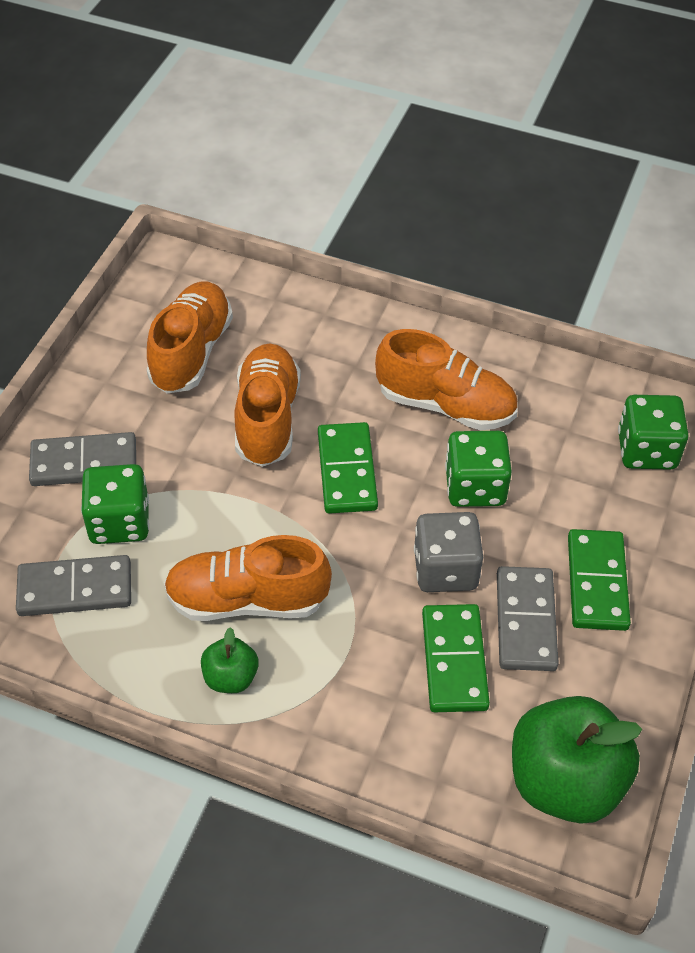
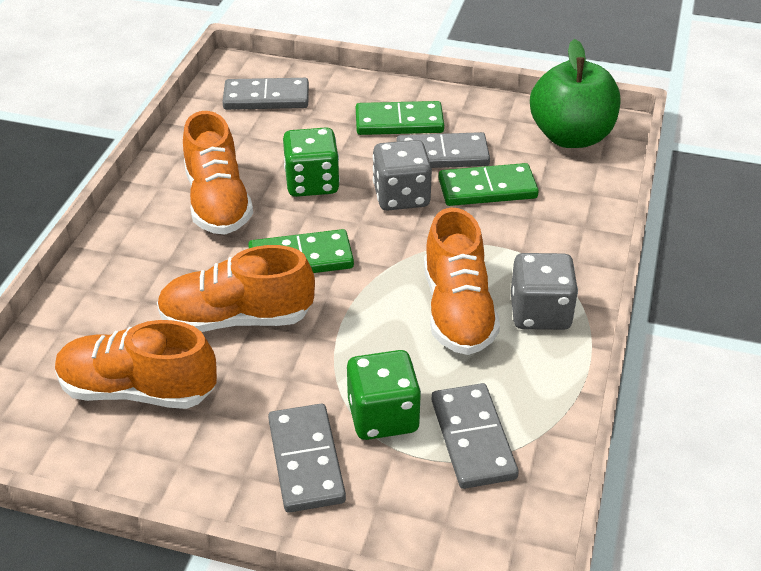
camera: 95 degrees left, 10 degrees down
green apple [201,627,259,693] -> grey dice [511,253,578,330]
orange shoe [375,329,518,430] -> orange shoe turned 150 degrees clockwise [183,111,253,235]
green dice [618,395,689,470] -> grey domino [222,78,309,110]

